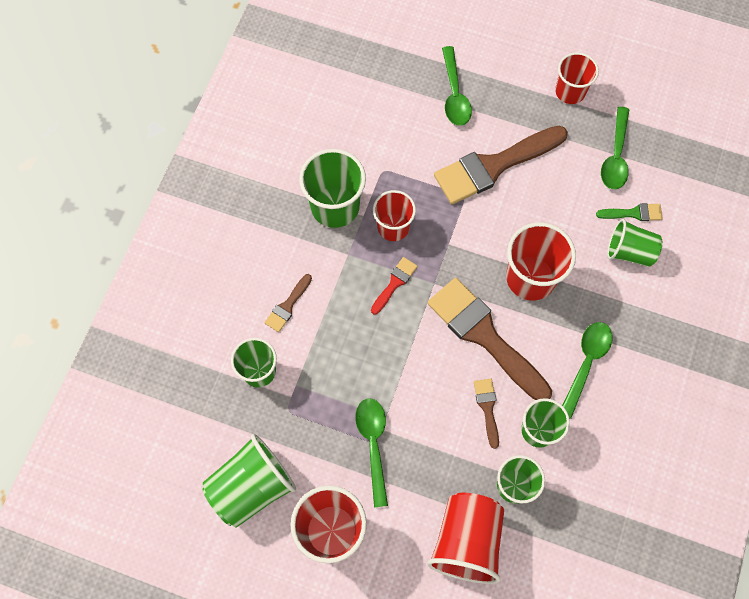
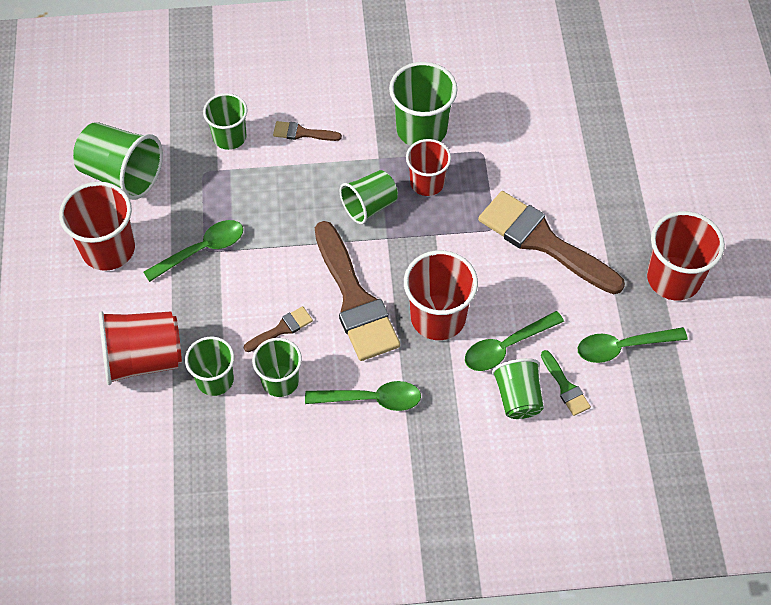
camera: 65 degrees right, 10 degrees down
red brush [371,257,417,315] -> green cup [340,170,398,224]
brown brush [428,278,552,400] -> brown brush turned 135 degrees clockwise [315,221,400,361]
green spoon [442,46,472,126] -> green spoon moved to [465,311,564,371]
red cup [555,52,599,104] -> red cup [647,211,725,300], size x1.52

